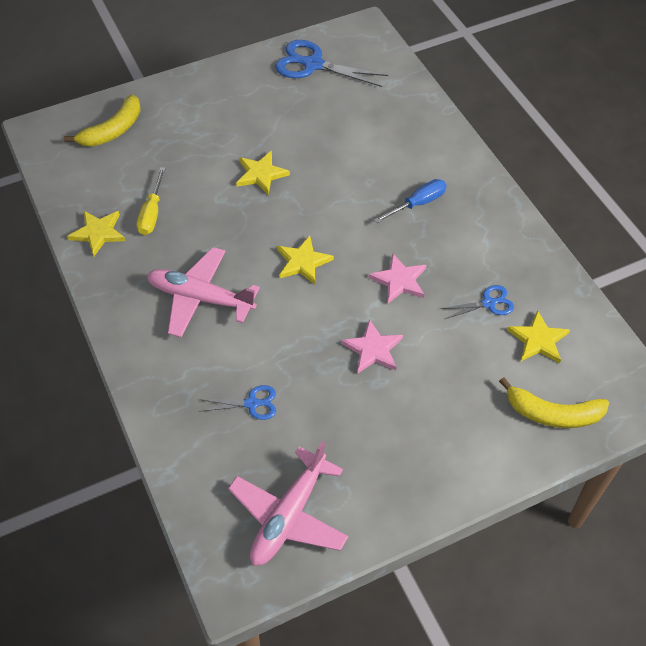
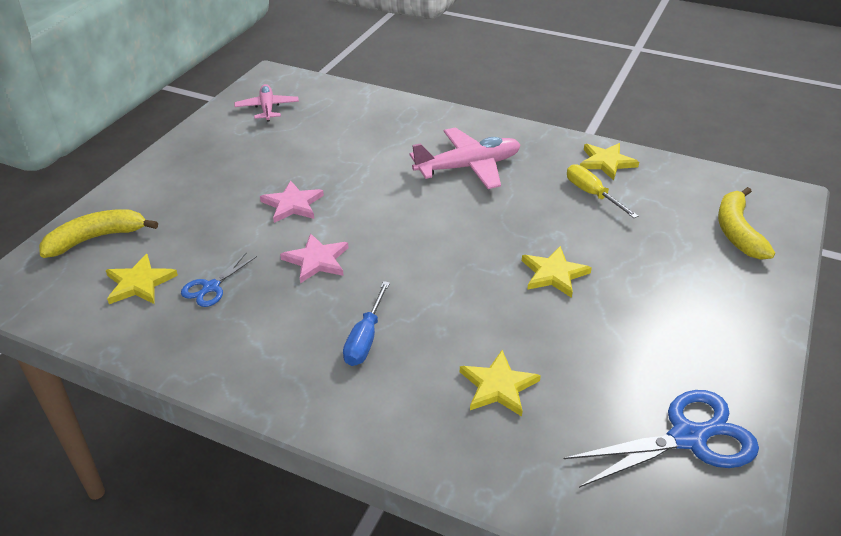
camera: 140 degrees right, 15 degrees down
blue scissors [198,385,276,420] -> none
pink plane [228,441,348,566] -> pink plane [234,84,299,122], size x0.63
yellow star [277,235,334,284] -> yellow star moved to [460,350,541,417]

